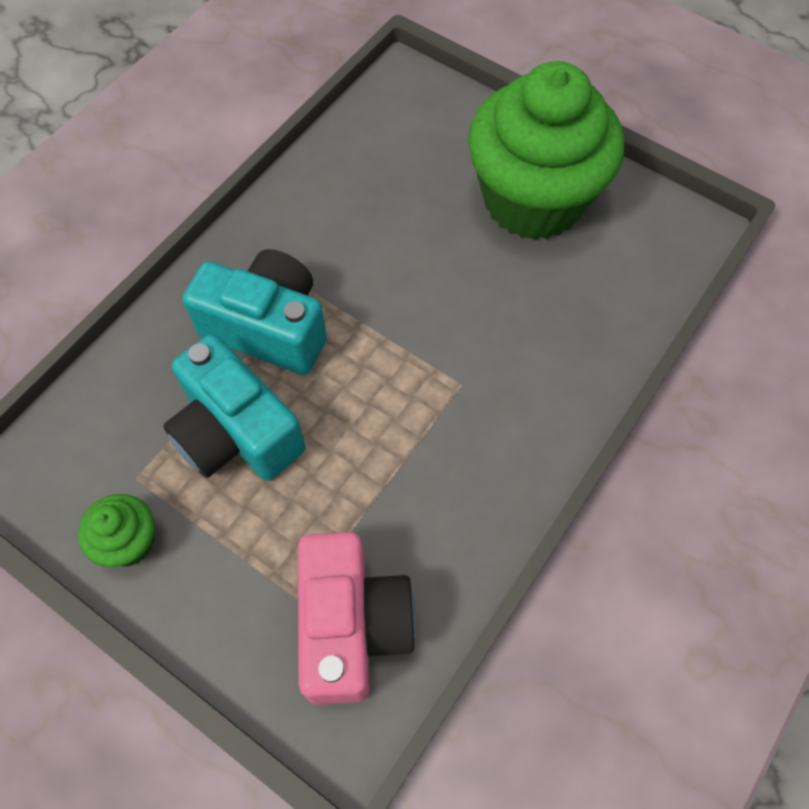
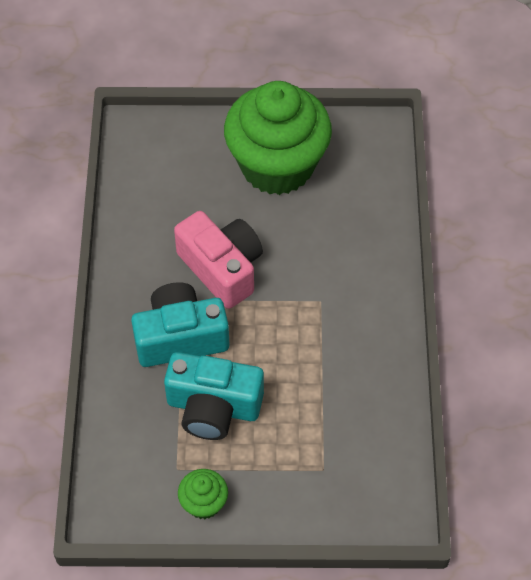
camera: 35 degrees left, 5 degrees down
pink camera [298,532,416,705] -> pink camera moved to [174,211,263,309]

